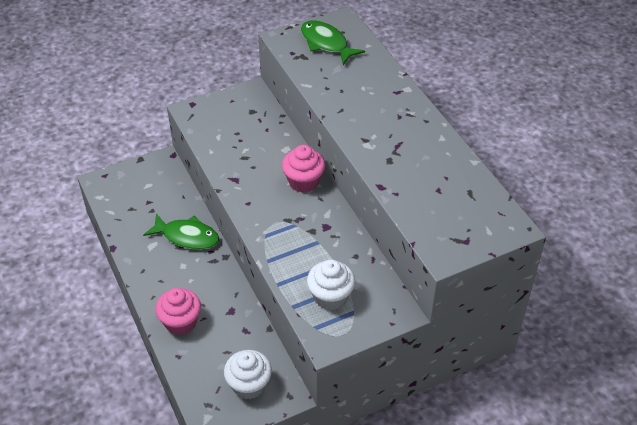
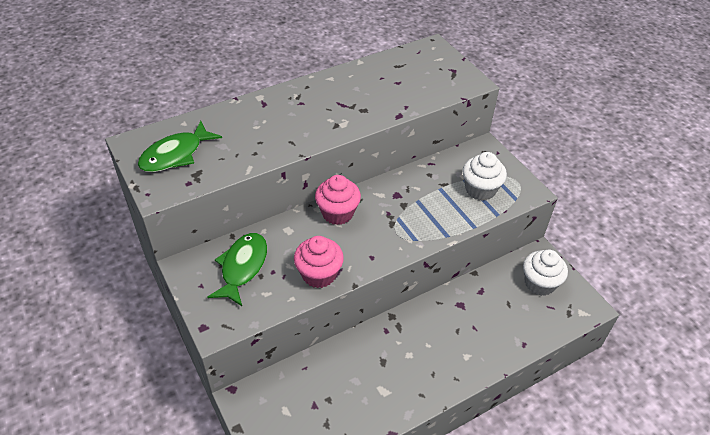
camera: 95 degrees left, 0 degrees up
green fish [143,213,219,250] -> green fish moved to [208,233,267,306]
pink cupcake [155,288,201,335] -> pink cupcake moved to [294,236,344,288]

